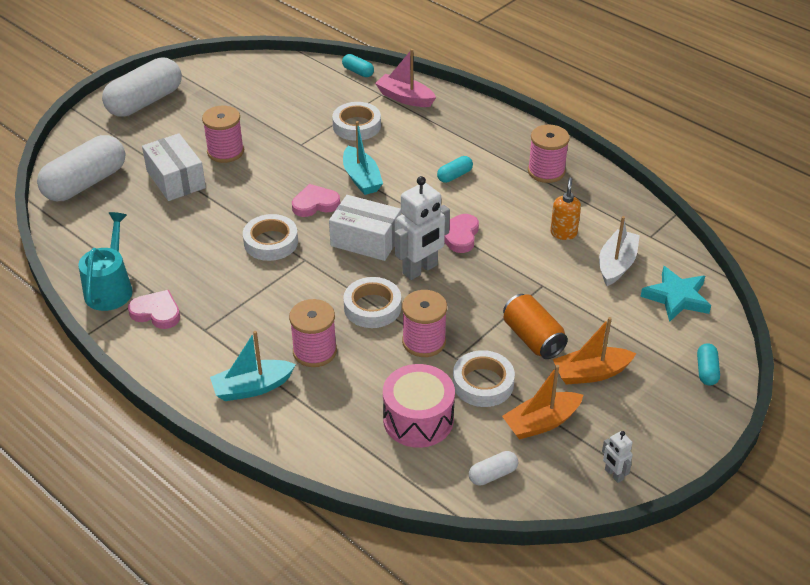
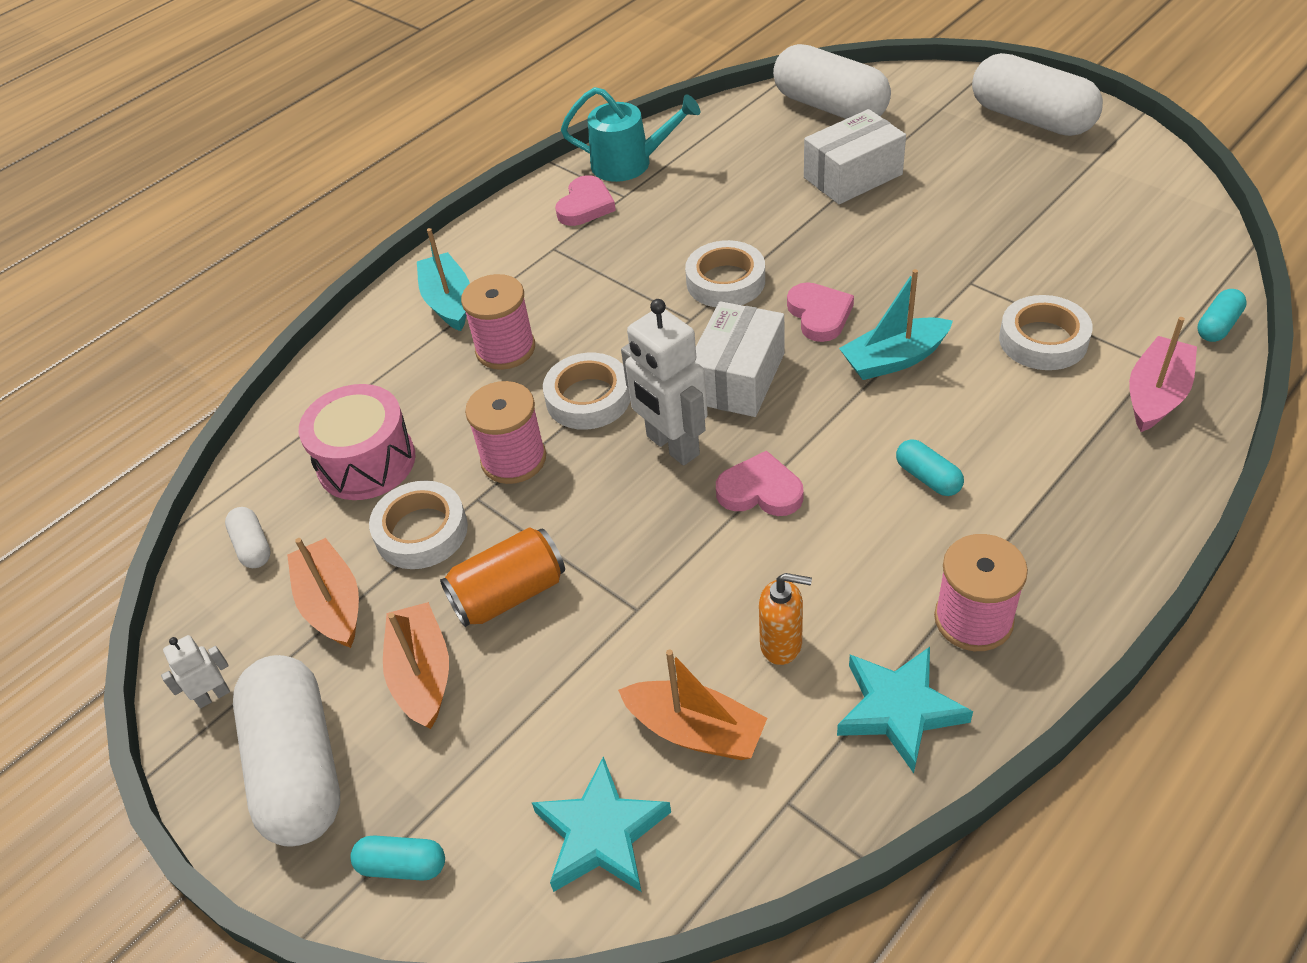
camera: 95 degrees right, 5 degrees up
pink spool [202,106,244,163] -> none
white boat [599,216,640,286] -> orange boat [618,649,767,760]
none -> white capsule [233,655,340,847]
none -> turquoise star [837,647,973,773]

